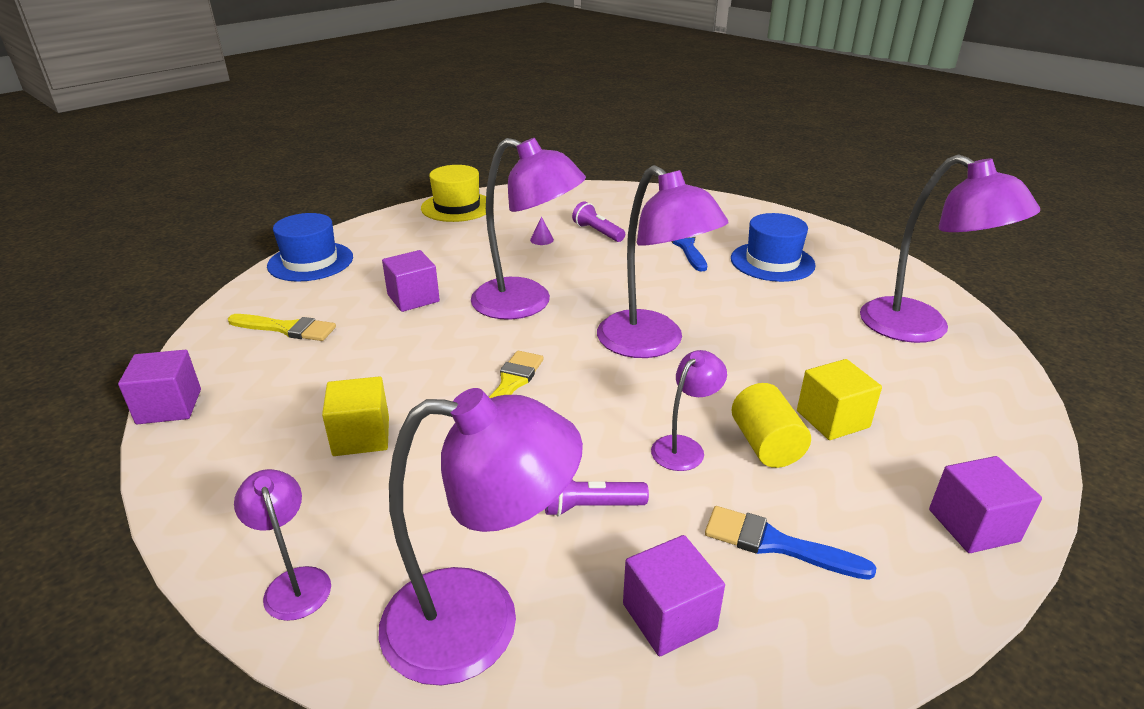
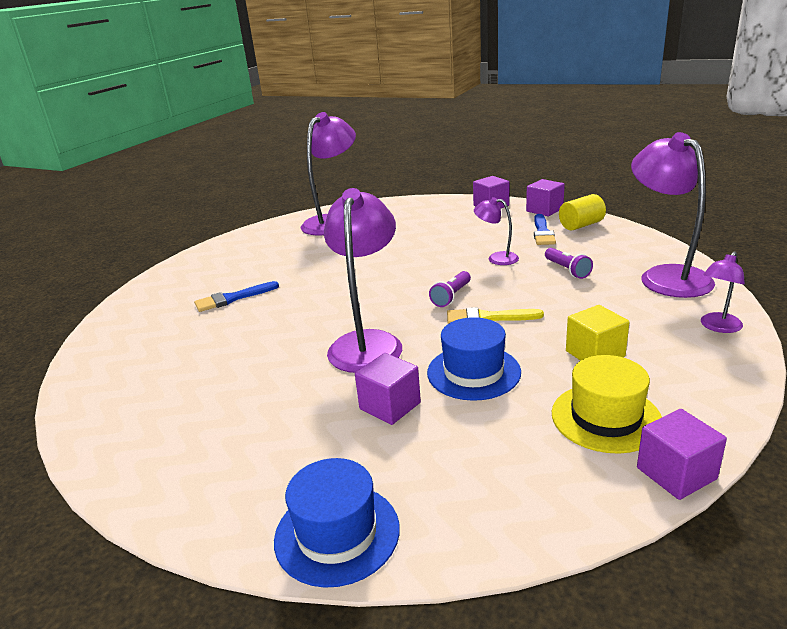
camera: 105 degrees left, 5 degrees down
yellow brush [228,314,336,341] -> none
yellow hat [421,165,486,222] -> yellow hat moved to [552,355,662,454]
purple cone [530,217,554,245] -> none
purple flashlight [572,202,625,242] -> purple flashlight moved to [429,271,471,307]
purple lamp [597,165,728,358] -> none
purple cube [623,535,725,656] -> purple cube moved to [526,179,565,216]
blue hat [731,213,816,282] -> blue hat moved to [427,317,521,401]
yellow cylinder [732,383,811,468] -> yellow cylinder moved to [559,194,606,230]
yellow cube [797,359,882,440] -> none

